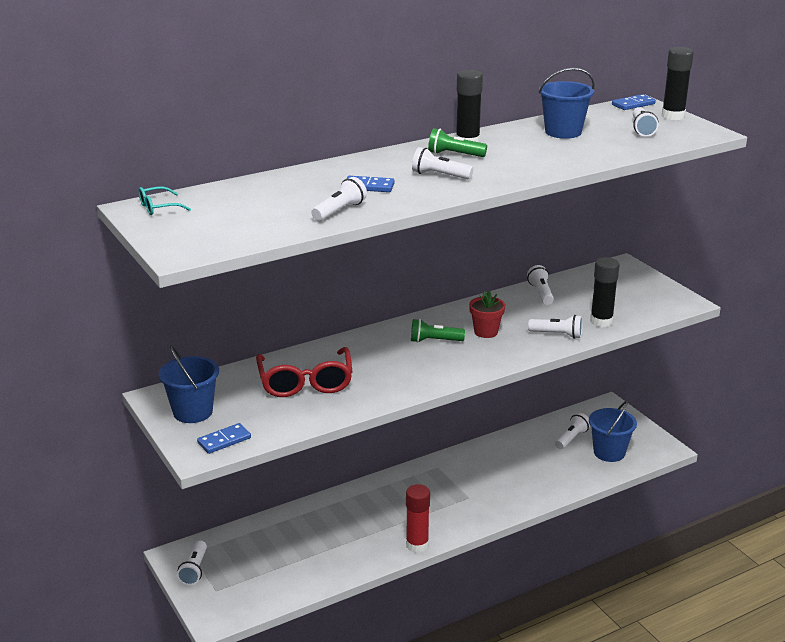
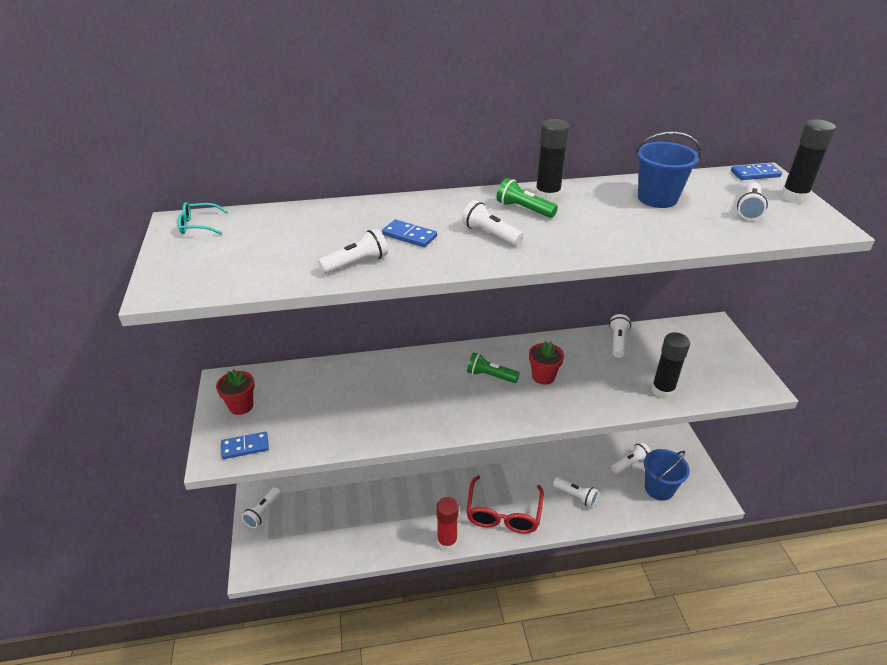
camera: 20 degrees right, 10 degrees up
blue bucket [158,345,219,423] -> red flower pot [216,369,255,415]
red glasses [256,347,353,397] -> red glasses moved to [466,476,544,534]
white flashlight [528,315,582,339] -> white flashlight moved to [553,477,599,507]

